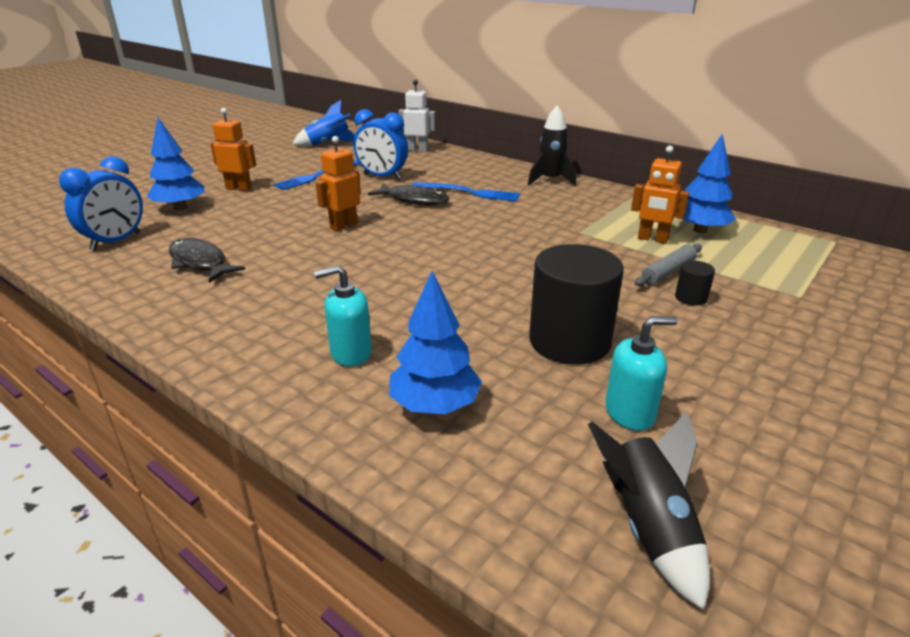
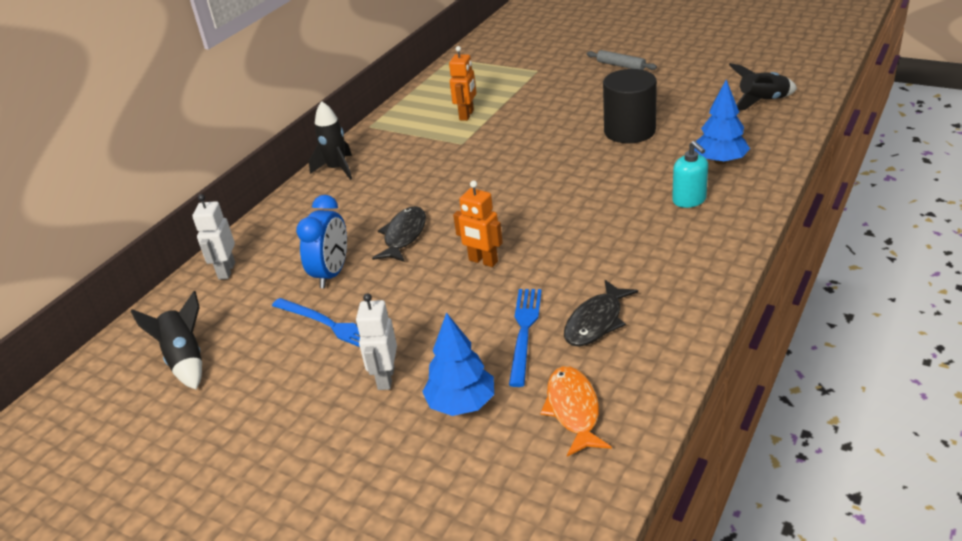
camera: 95 degrees left, 5 degrees up
blue clock [59,156,143,250] -> orange fish [540,366,612,457]
orange robot [210,108,256,191] -> white robot [356,293,397,390]
blue rocket [292,100,355,147] -> black rocket [131,291,202,390]
blue fork [412,182,520,202] -> blue fork moved to [509,289,542,387]
turquoise soap dispenser [605,316,678,431] -> none
grey rolling pin [635,244,702,287] -> grey rolling pin moved to [587,50,657,70]
black cylinder [675,261,715,306] -> none
blue tree [683,133,736,233] -> none

